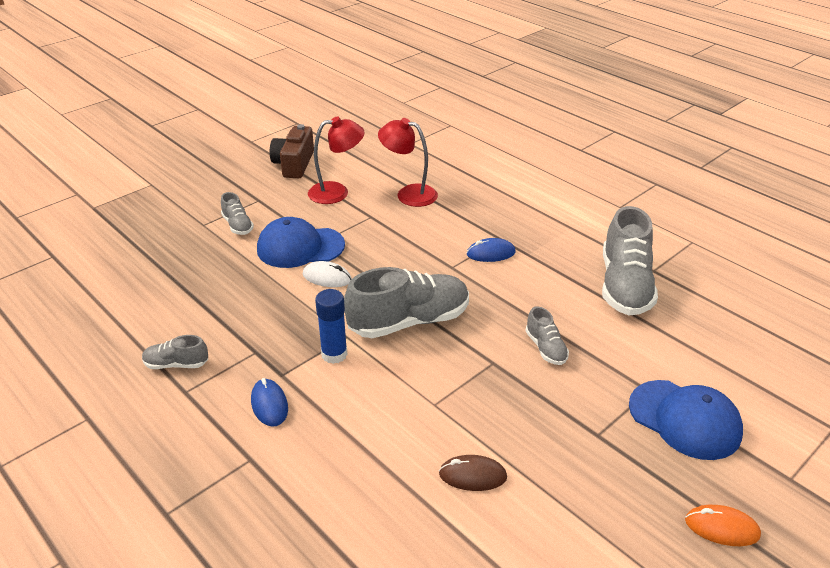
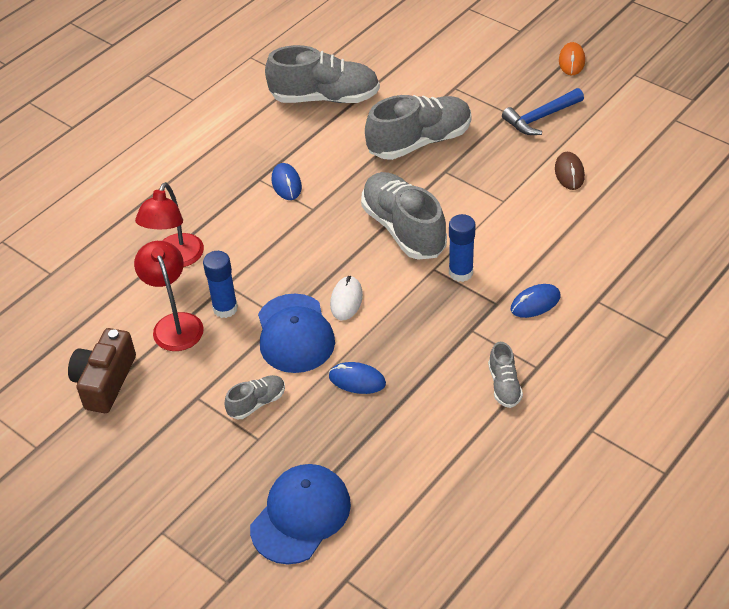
camera: 95 degrees left, 10 degrees up
brown camera [270,124,314,178] -> brown camera turned 105 degrees clockwise [68,328,136,413]
grey shoe [526,306,569,365] -> grey shoe [365,95,472,160], size x2.07
blue cap [629,380,743,460] -> blue cap moved to [250,464,351,564]
none -> blue glue stick [203,251,238,318]
none -> blue mouse [329,362,386,394]
none -> blue hammer [502,88,584,135]

